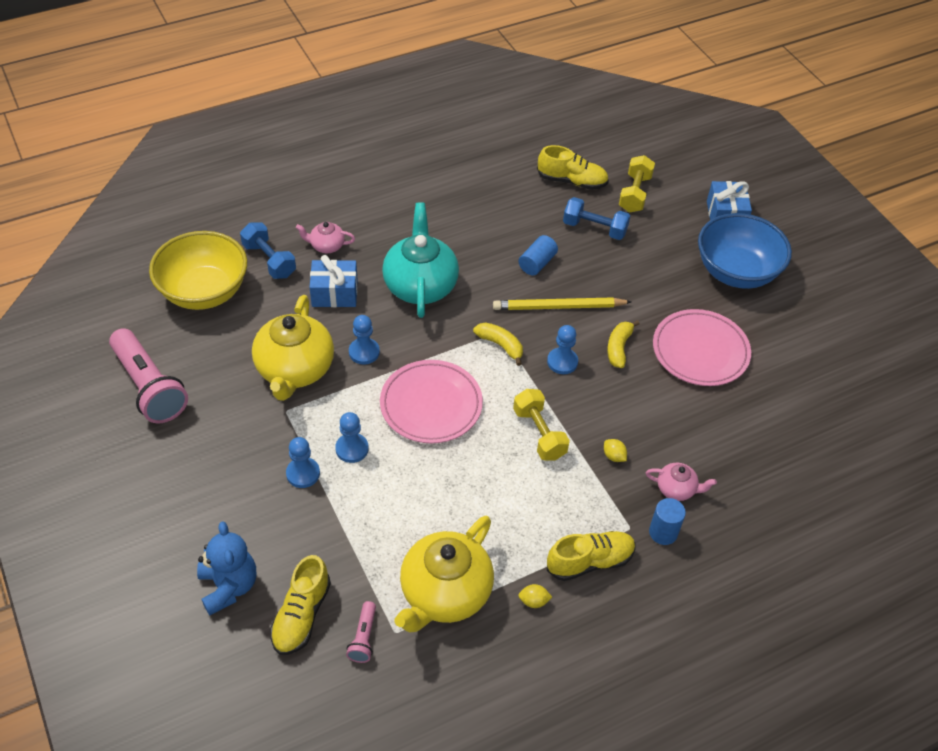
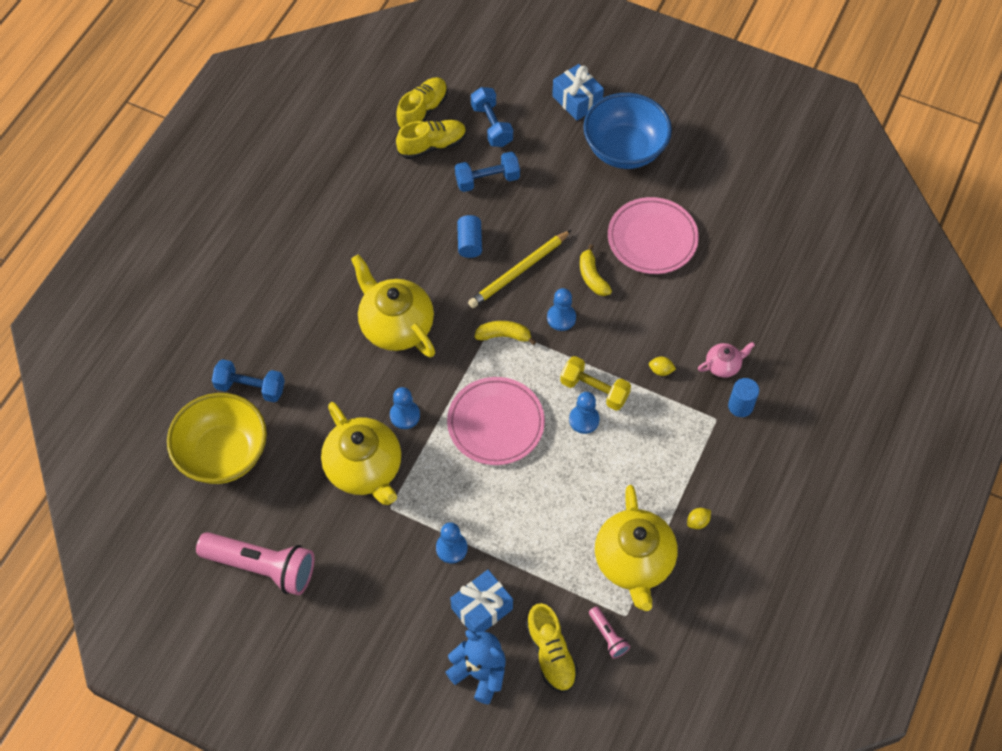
camera: 35 degrees left, 10 degrees up
pink teapot [296,222,355,253] -> none
blue gift [310,255,358,307] -> blue gift moved to [450,570,513,633]
blue pawn [335,412,369,463] -> blue pawn moved to [569,392,600,434]
turquoise teapot [382,202,459,318] -> yellow teapot [351,254,435,357]
yellow shoe [547,531,636,581] -> yellow shoe moved to [396,77,448,129]
yellow dumbbell [619,155,655,213] -> blue dumbbell [471,87,513,147]

